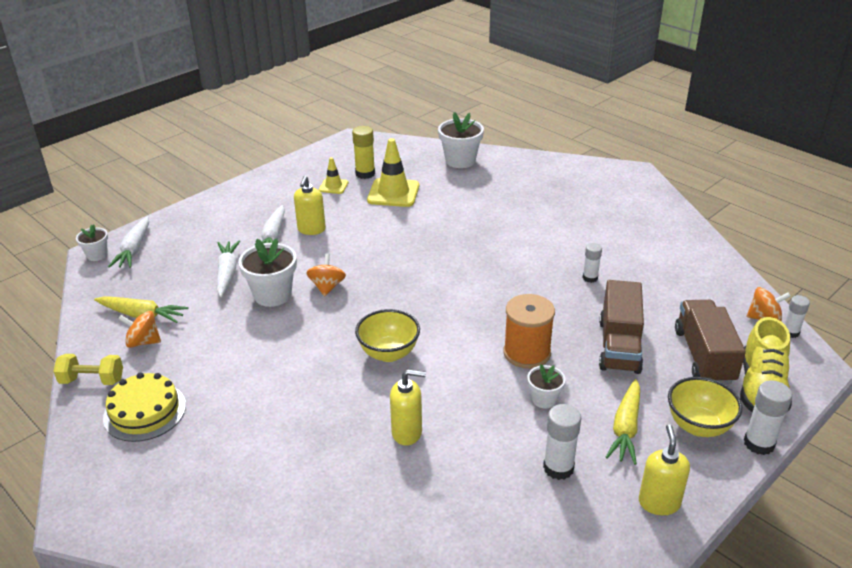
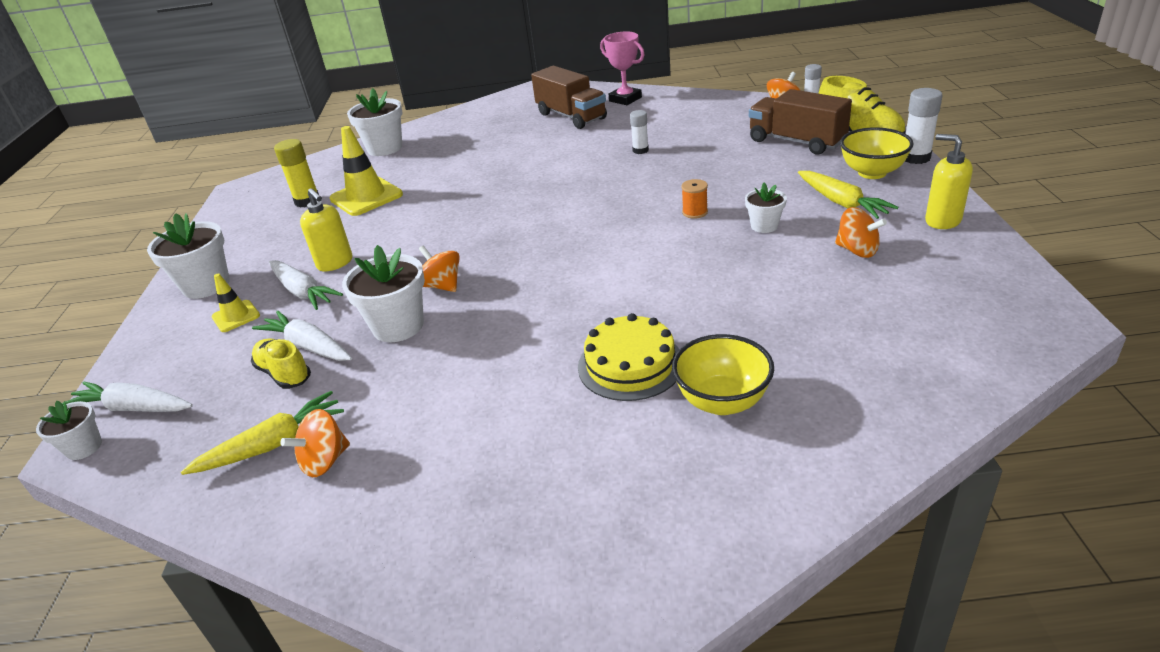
camera: 45 degrees left, 0 degrees up
yellow dumbbell [53,354,123,385] -> none
yellow cake [103,372,186,442] -> yellow cake moved to [578,313,679,401]
white carrot [108,216,149,268] -> white carrot turned 150 degrees clockwise [62,382,193,412]
yellow traffic cone [319,157,349,194] -> yellow traffic cone moved to [212,274,260,332]
yellow bowl [355,309,420,362] -> yellow bowl moved to [672,334,774,415]
yellow soap dispenser [390,369,426,446] -> none
orange spool [504,294,555,369] -> orange spool [681,179,708,219], size x0.49
white glue stick [543,404,581,480] -> orange spinning top [835,207,887,258]
brown truck [599,280,644,374] -> brown truck moved to [531,66,607,129]
none -> white flower pot [147,213,230,299]
none -> yellow shoe [251,338,311,389]
none -> pink trophy [600,32,645,105]

